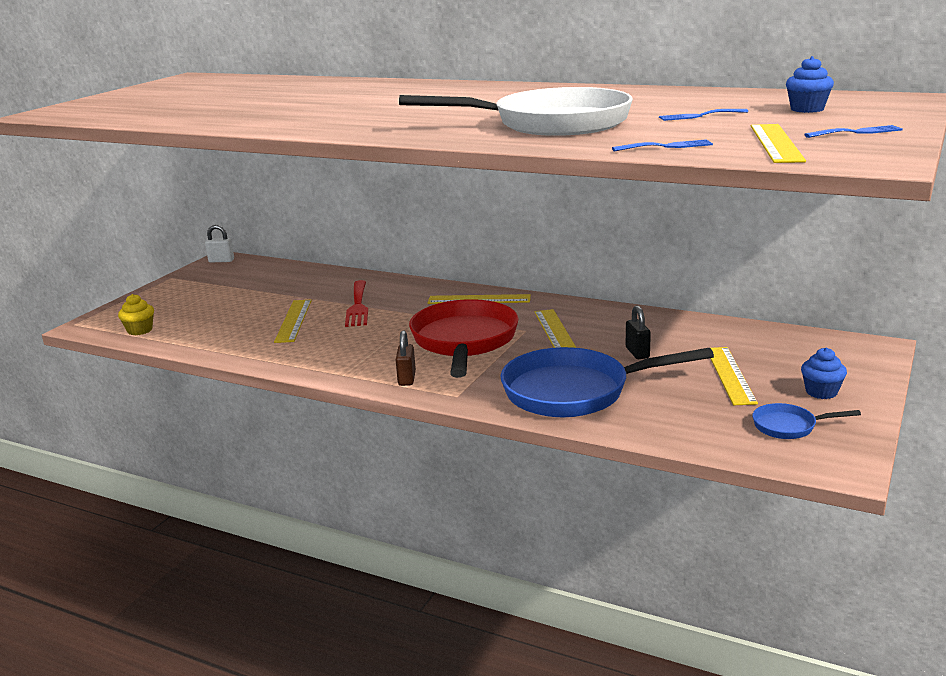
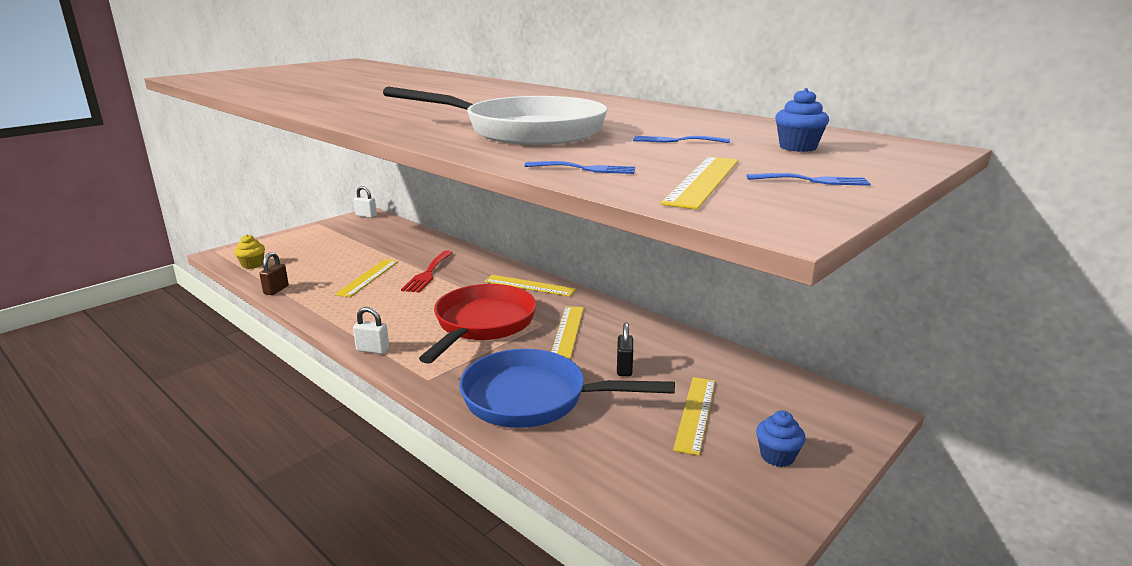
camera: 15 degrees right, 0 degrees up
brown padlock [396,330,416,386] -> brown padlock moved to [260,252,289,295]
blue pan [752,403,861,439] -> none
none -> white padlock [353,307,389,354]

